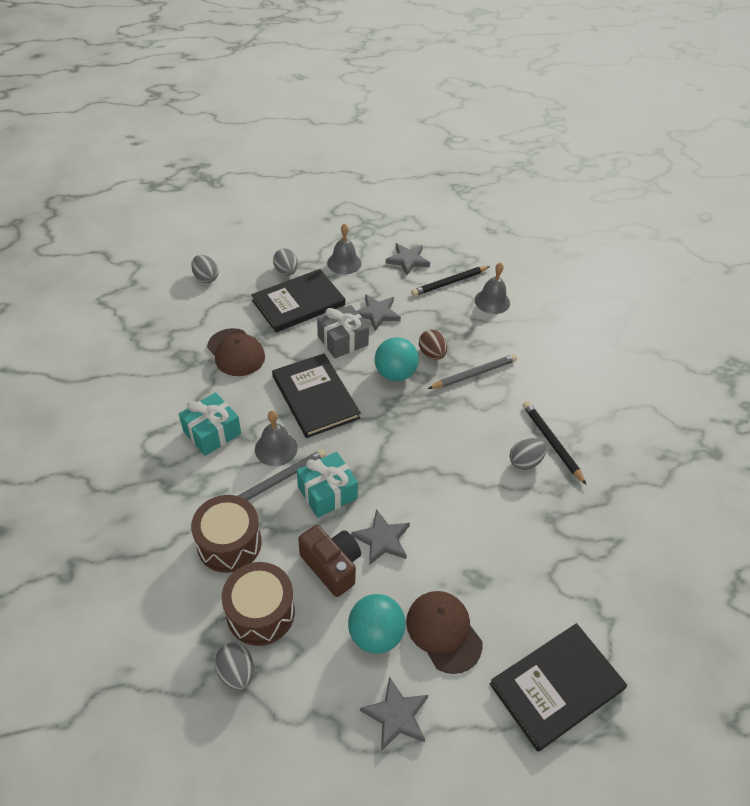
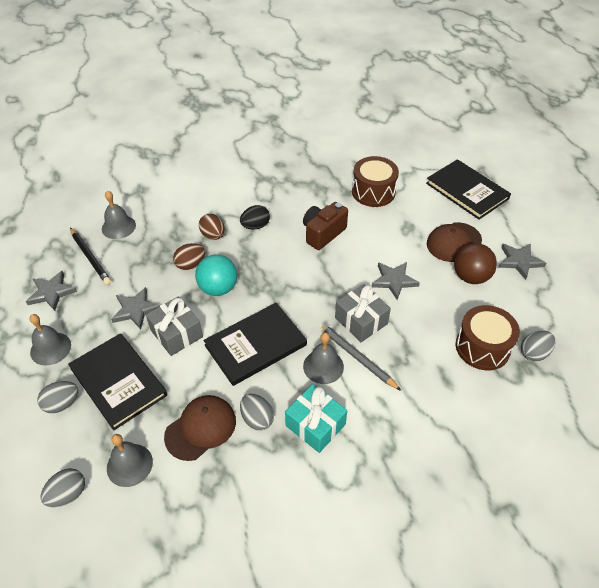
camera: 95 degrees left, 0 degrees up
brown drum [191,495,262,573] -> brown drum moved to [352,156,399,207]
turquoise gift [297,452,358,518] -> grey gift [335,284,391,342]
brown camera [298,525,361,597] -> brown camera moved to [303,202,348,250]
turquoise ball [348,594,406,654] -> brown ball [454,243,497,284]
grey pencil [428,354,517,389] -> brown egg [199,214,225,240]
grey egg [510,438,547,470] -> grey egg moved to [240,394,274,430]
black pencil [523,401,586,485] -> none
none -> grey bell [107,434,153,487]
none -> black egg [240,205,270,230]

